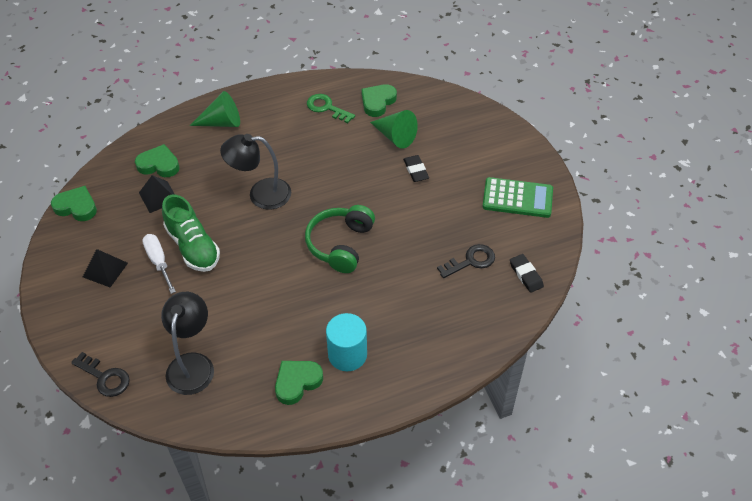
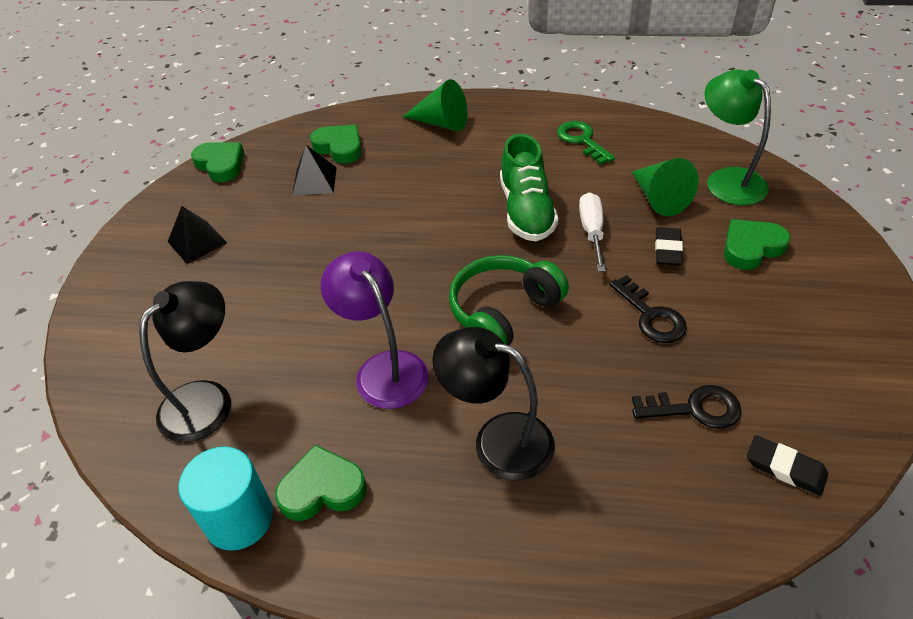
camera: 30 degrees right, 5 degrees down
black key [71,352,130,397] -> black key moved to [609,275,687,343]
white screwdriver [142,234,176,294] -> white screwdriver moved to [579,192,606,272]
green shoe [162,194,220,272] -> green shoe moved to [500,134,559,241]
black lamp [220,134,291,210] -> black lamp moved to [432,327,555,480]
turquoise cylinder [326,313,367,371] -> turquoise cylinder moved to [178,447,273,551]
green heart [361,84,397,117] -> green heart moved to [724,219,791,270]
green calculator [482,177,553,218] -> none
black eraser [510,254,544,293] -> black eraser turned 60 degrees counterclockwise [747,435,828,496]
none -> purple lamp [321,251,429,409]
none -> green lamp [704,70,771,205]

